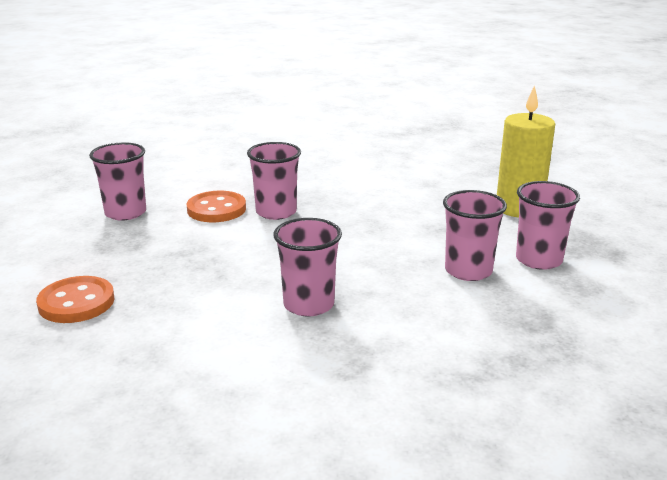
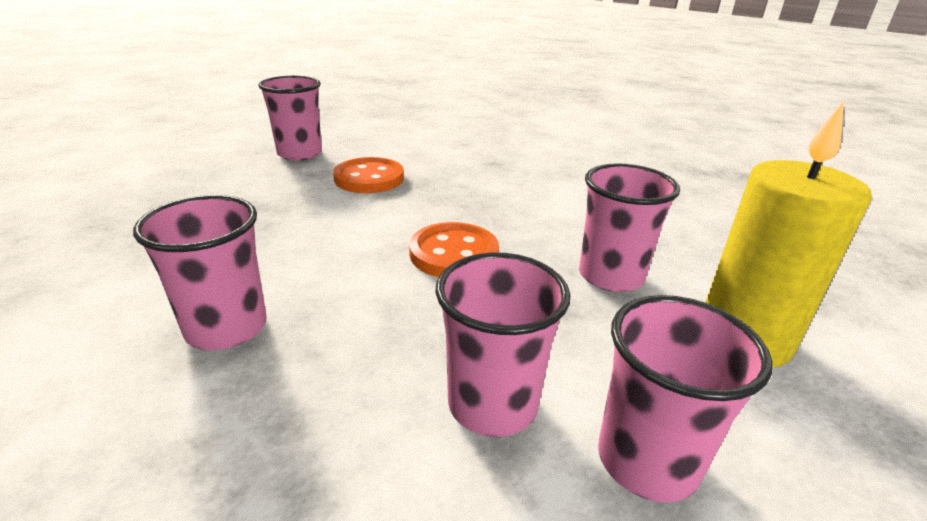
camera: 40 degrees right, 5 degrees up
orange button [36,276,114,323] -> orange button moved to [409,222,499,277]
pink cup [247,142,301,220] -> pink cup moved to [579,163,680,292]

